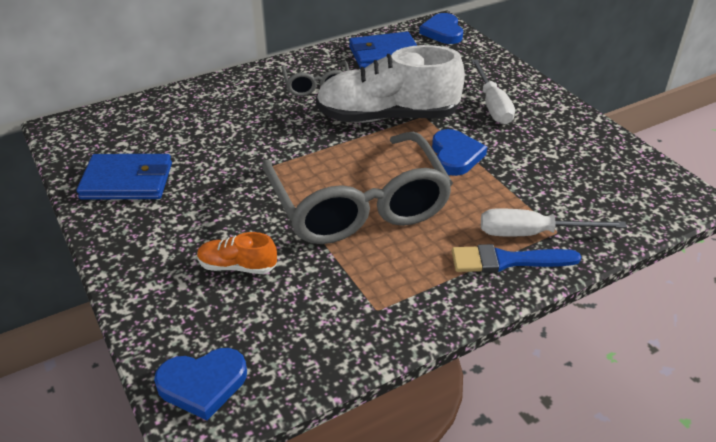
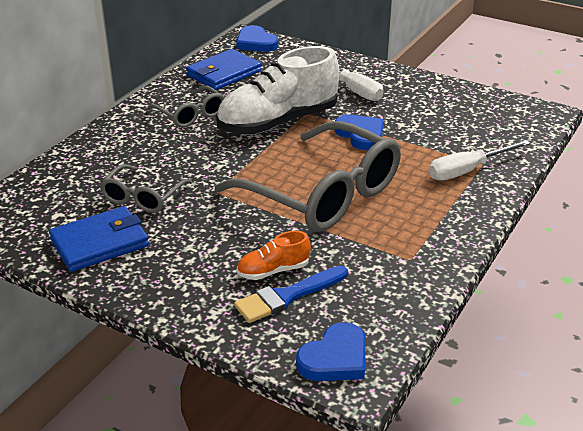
camera: 30 degrees left, 5 degrees down
blue brush [452,244,581,273] -> blue brush moved to [234,266,348,323]
none -> grey glasses [100,164,193,213]

